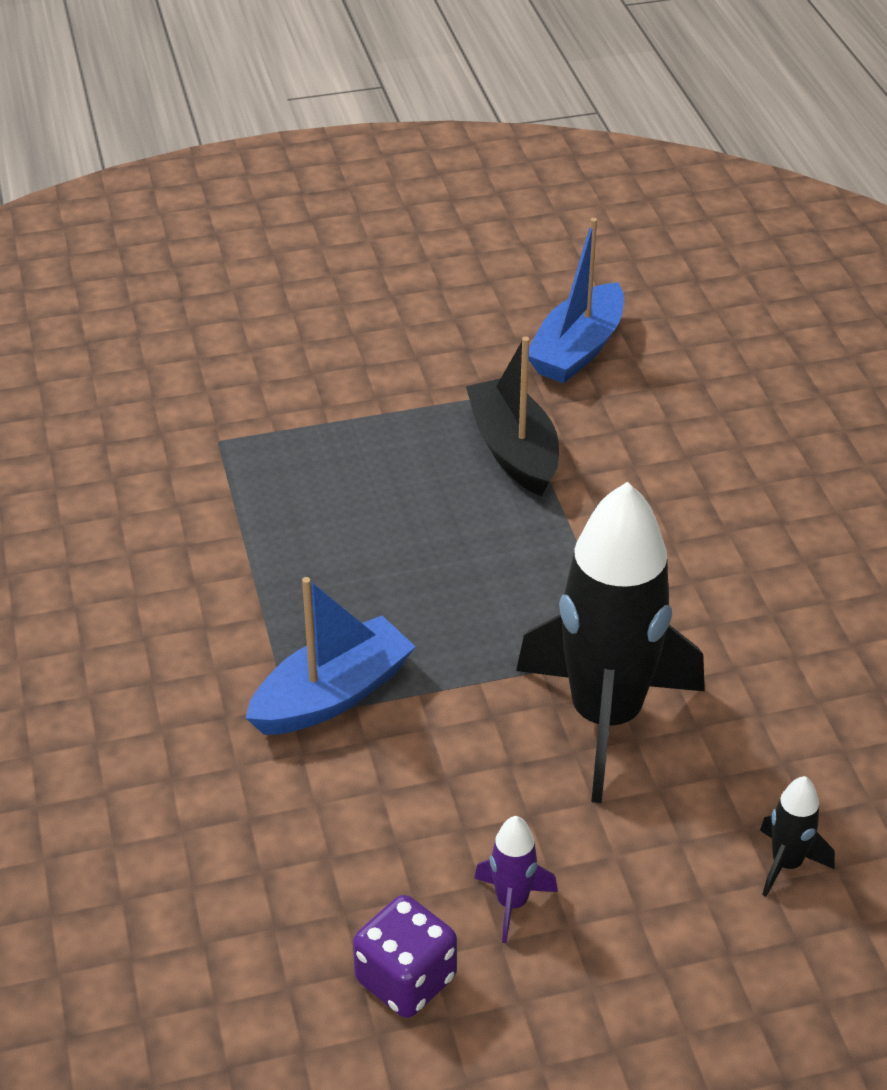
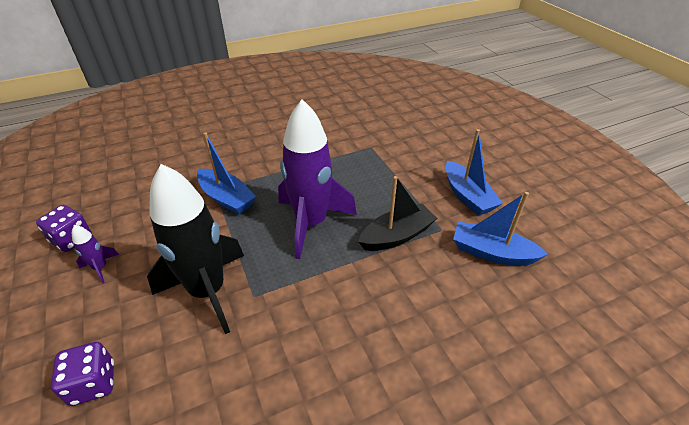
camera: 80 degrees right, 0 degrees up
black rocket [760,776,835,897] -> purple dice [51,342,114,406]
none -> purple rocket [278,99,357,259]
none -> blue boat [445,129,503,216]

